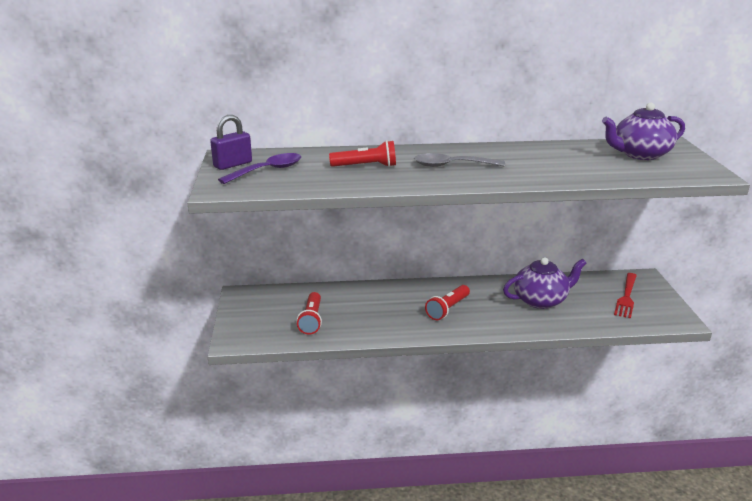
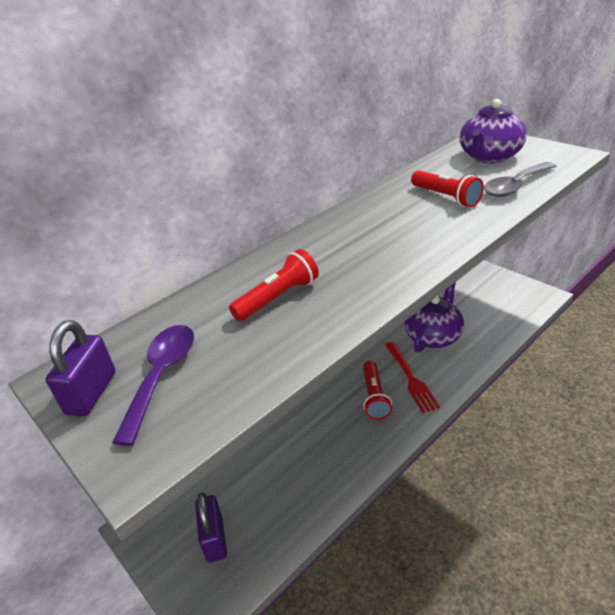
camera: 35 degrees left, 10 degrees up
red flashlight [297,292,322,335] -> red flashlight moved to [411,170,484,207]
grey spoon [414,153,505,167] -> grey spoon moved to [484,162,557,197]
red fork [614,273,637,318] -> red fork moved to [385,342,440,413]
none -> purple padlock [195,493,227,562]

